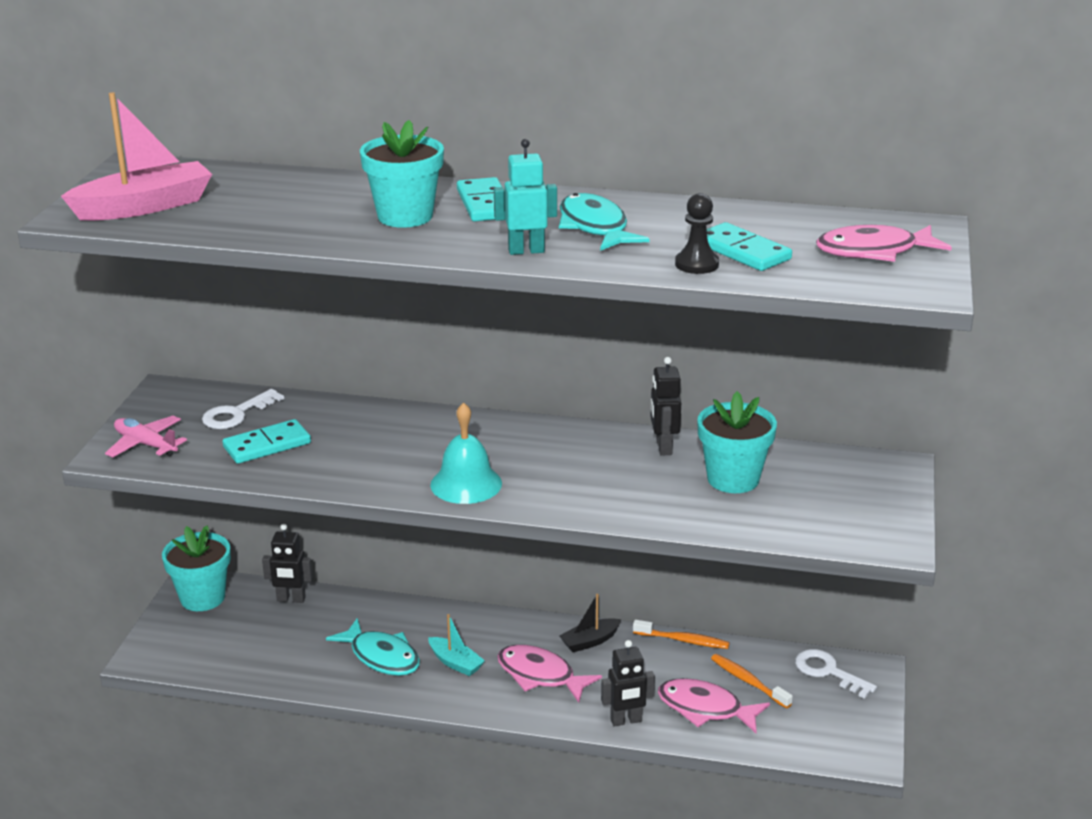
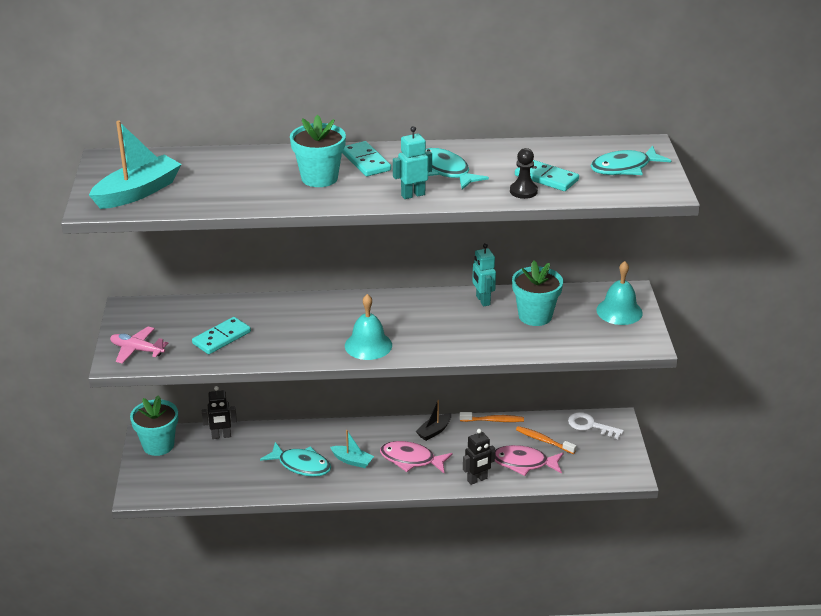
camera: 15 degrees left, 5 degrees up
pink boat [61,92,212,221] -> turquoise boat [89,120,182,209]
white key [202,389,284,429] -> none
black robot [650,357,681,456] -> turquoise robot [472,243,496,307]
pink fish [816,225,952,262] -> turquoise fish [591,146,671,175]
none -> turquoise bell [596,261,643,325]

